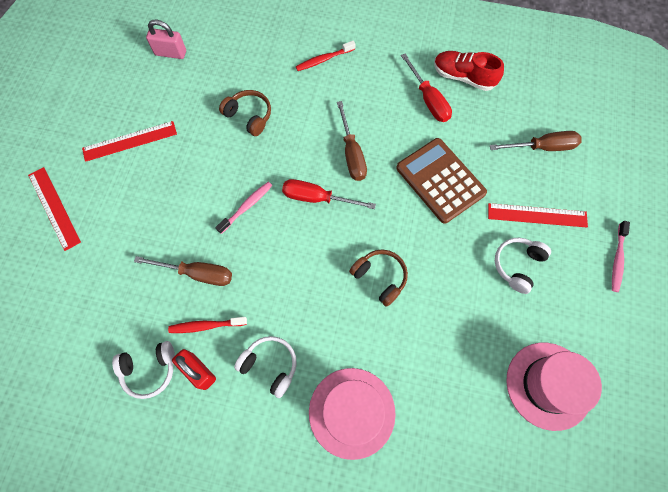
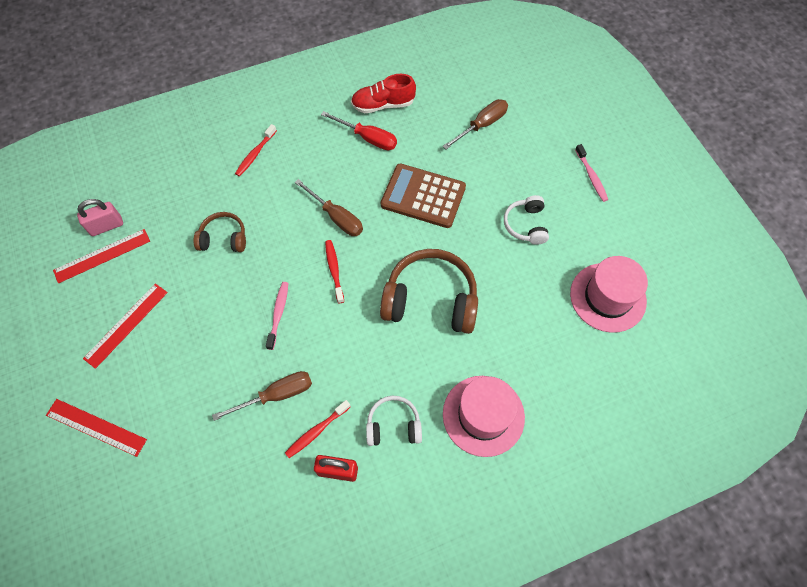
camera: 35 degrees left, 5 degrees down
white headphones [112,341,175,399] -> none
red screwdriver [282,179,376,209] -> red toothbrush [325,240,344,304]
brown headphones [349,249,408,307] -> brown headphones [380,249,478,334], size x1.84
red ruler [488,203,588,228] -> red ruler moved to [53,229,150,283]

